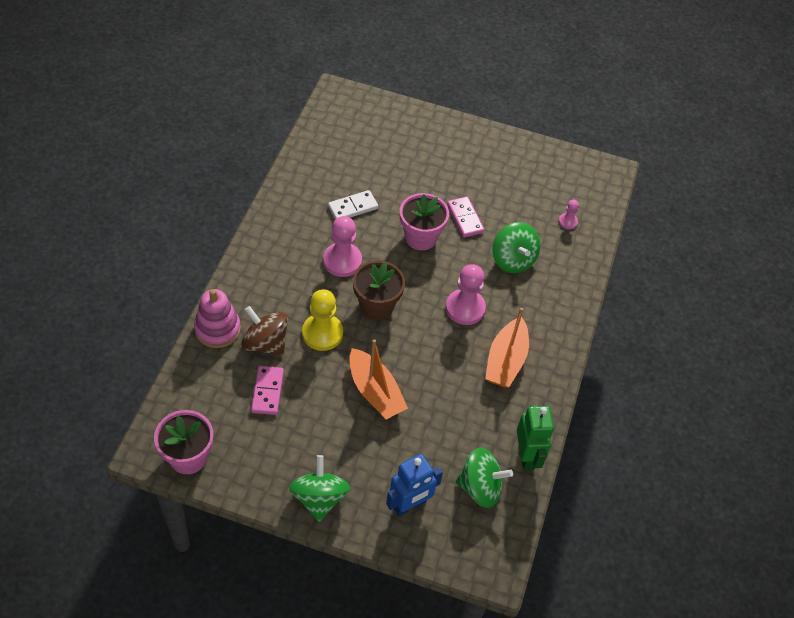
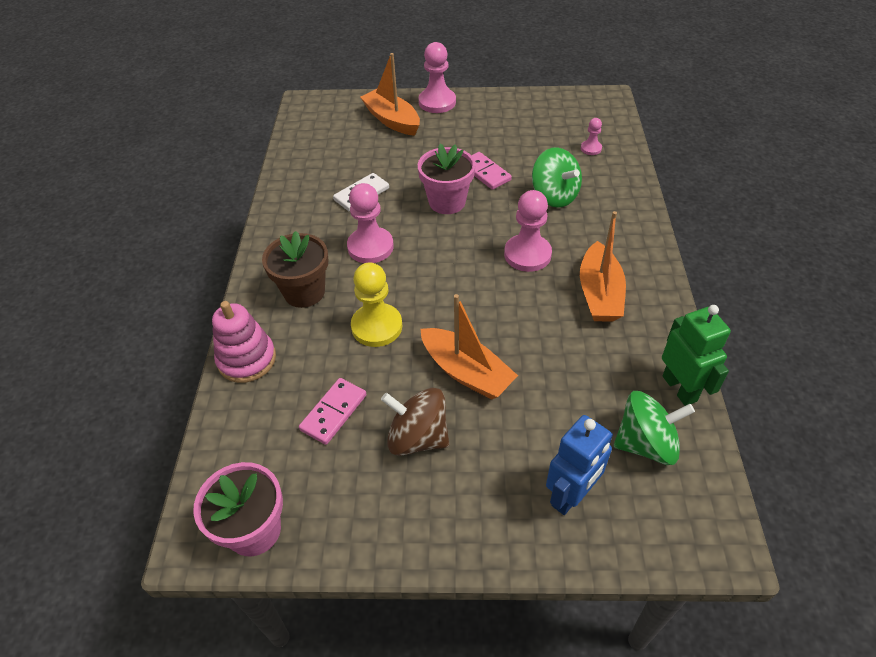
camera: 10 degrees left, 5 degrees down
brown spinning top [241,306,288,356] -> brown spinning top moved to [381,388,449,456]
pink domino [251,366,284,415] -> pink domino turned 45 degrees clockwise [299,378,367,445]
green spinning top [289,455,350,522] -> none
brown flower pot [353,260,405,320] -> brown flower pot moved to [262,231,328,308]
none -> orange boat [360,53,420,136]
none -> pink pawn [419,42,456,113]

